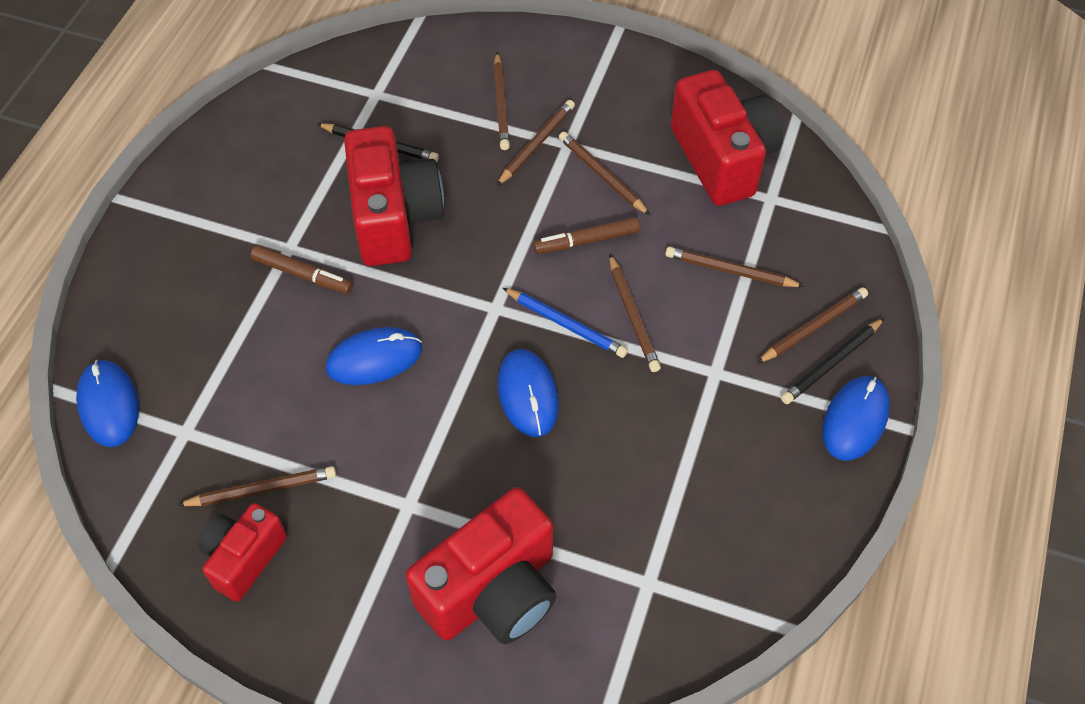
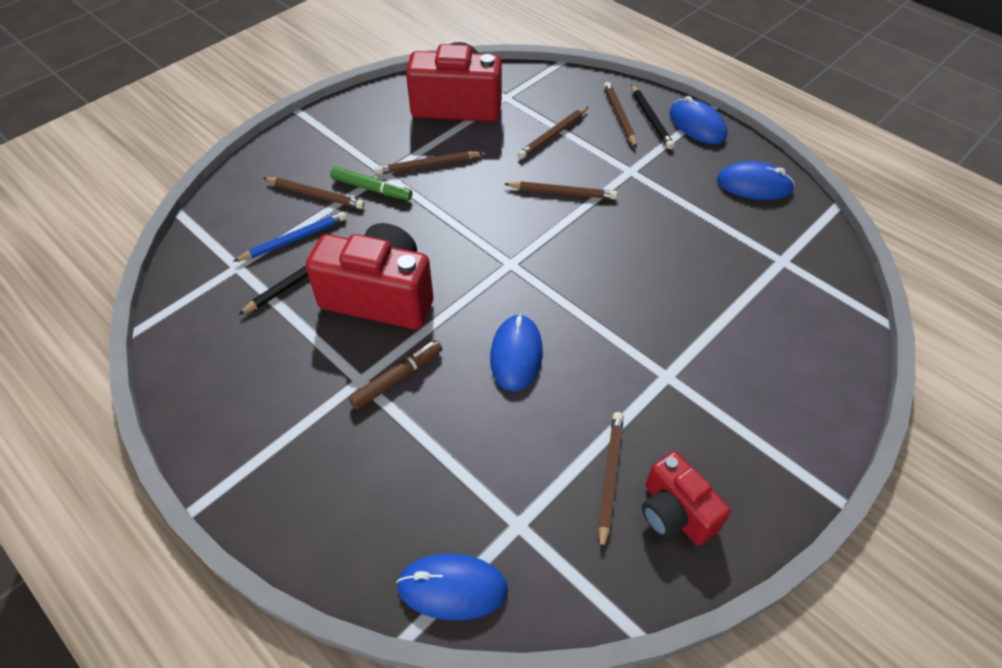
camera: 65 degrees left, 5 degrees down
red camera [406,487,557,644] -> none
brown pencil [496,100,575,186] -> green marker [330,167,412,200]
blue mouse [498,349,559,437] -> blue mouse moved to [717,161,795,200]
blue pencil [503,288,628,358] -> blue pencil moved to [233,212,347,262]
brown marker [533,217,640,254] -> none

